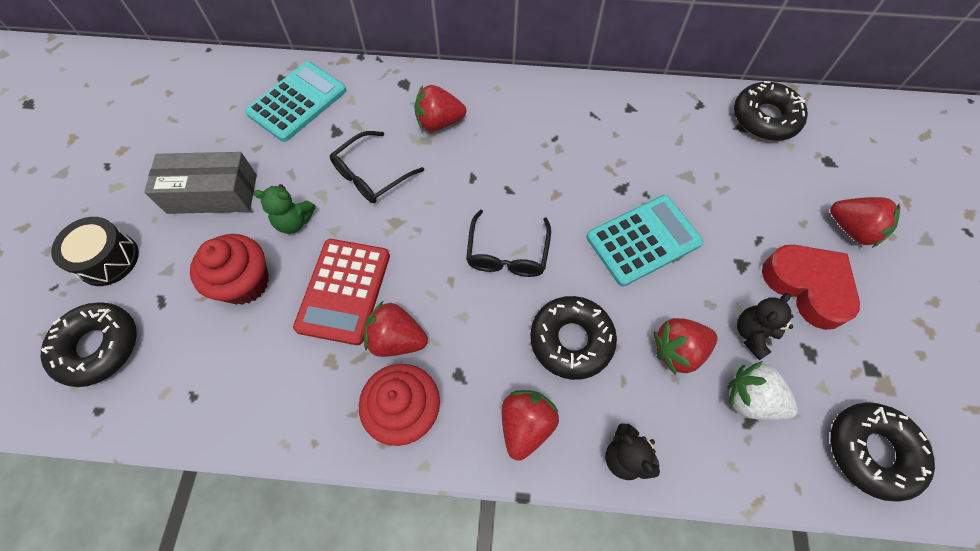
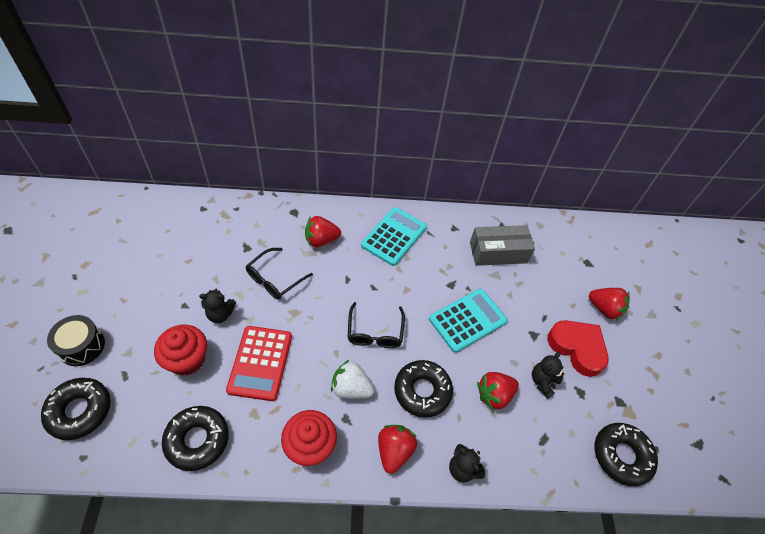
camera: 10 degrees left, 10 degrees down
grey box [144,152,257,214] -> grey box moved to [470,225,535,266]
turquoise calculator [245,62,347,142] -> turquoise calculator moved to [361,207,427,266]
green teddy bear [253,184,316,234] -> black teddy bear [199,289,236,323]
red strawberry [364,301,428,357] -> none
white strawberry [727,361,798,420] -> white strawberry moved to [331,360,374,399]
black donut [734,81,808,141] -> black donut moved to [162,406,229,471]

